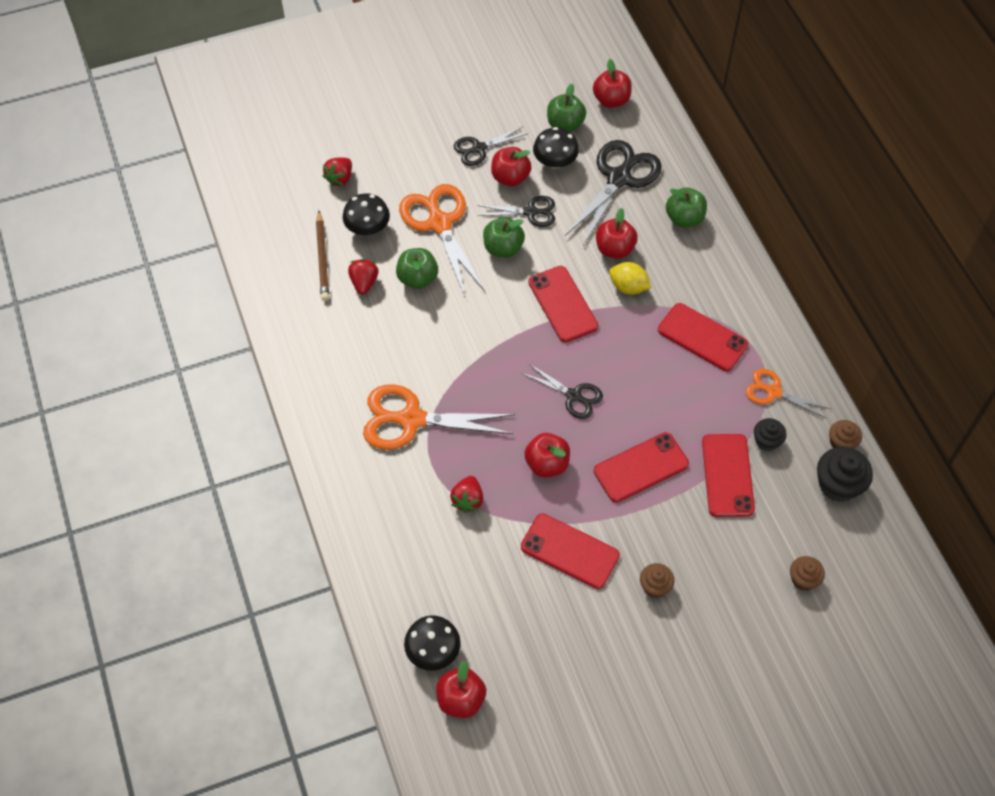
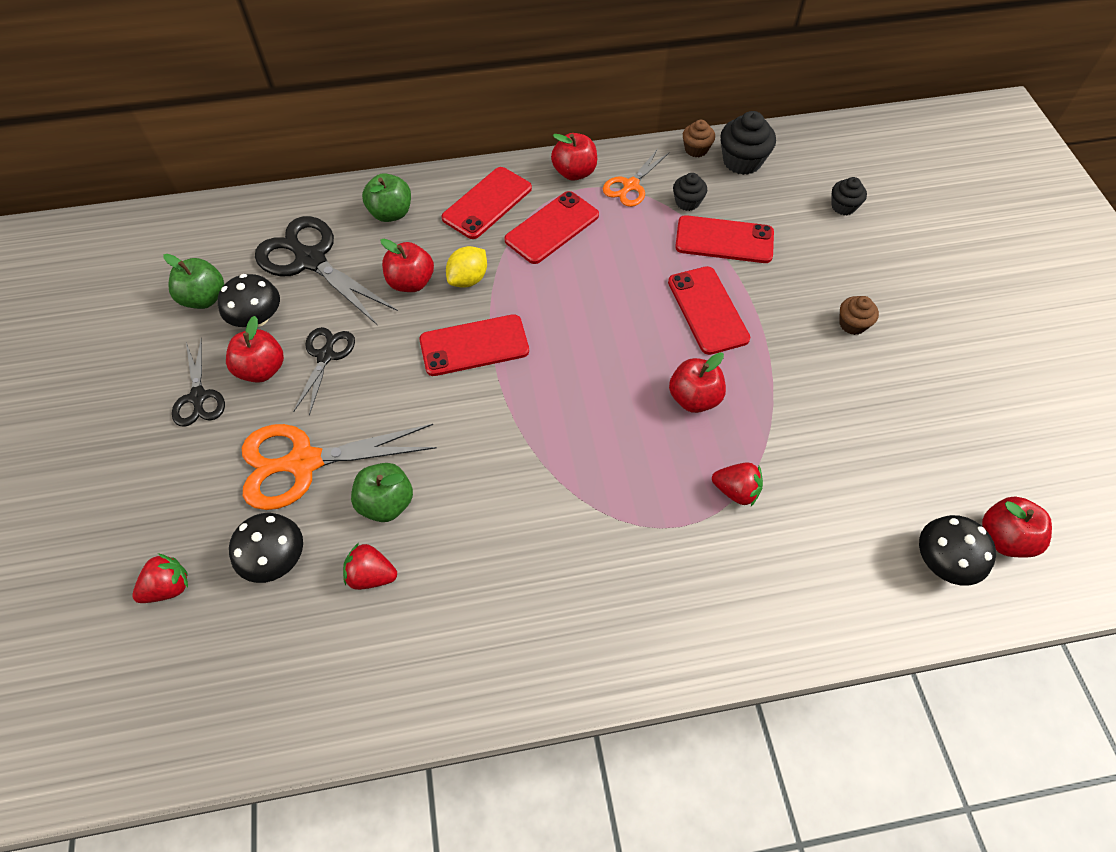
camera: 80 degrees left, 0 degrees up
brown pencil [316,211,329,301] -> none
red strawberry [323,157,352,186] -> red strawberry turned 75 degrees counterclockwise [133,553,188,603]
orange scissors [363,384,515,450] -> none
green apple [483,217,525,258] -> none
red phone [521,513,620,589] -> red phone moved to [442,167,532,239]
black scissors [522,364,603,419] -> none
red apple [593,59,632,108] -> red apple moved to [551,133,597,181]
brown cupcake [790,556,825,591] -> black cupcake [831,177,867,215]

